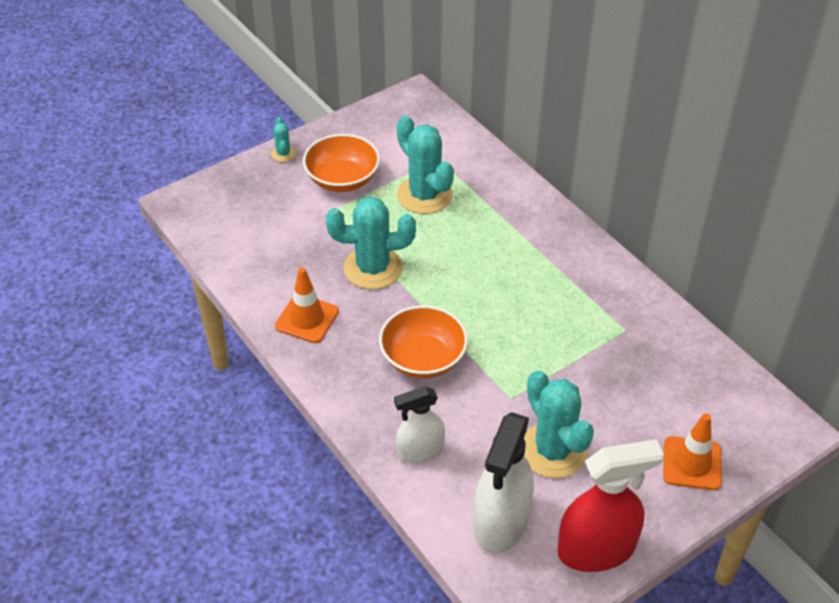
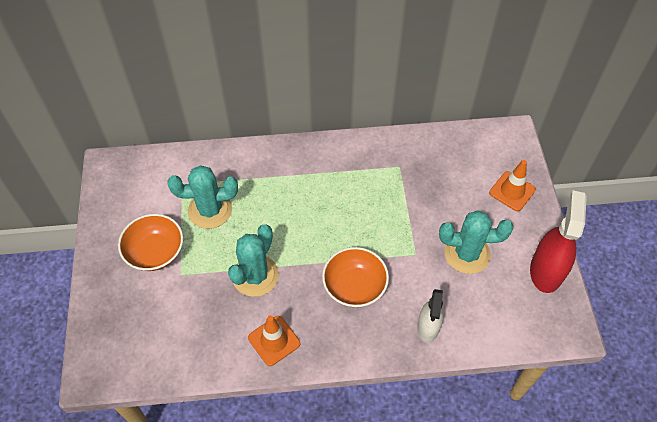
camera: 60 degrees left, 10 degrees up
turquoise cactus [271,117,296,162] -> none
white spray bottle [474,412,534,554] -> none

